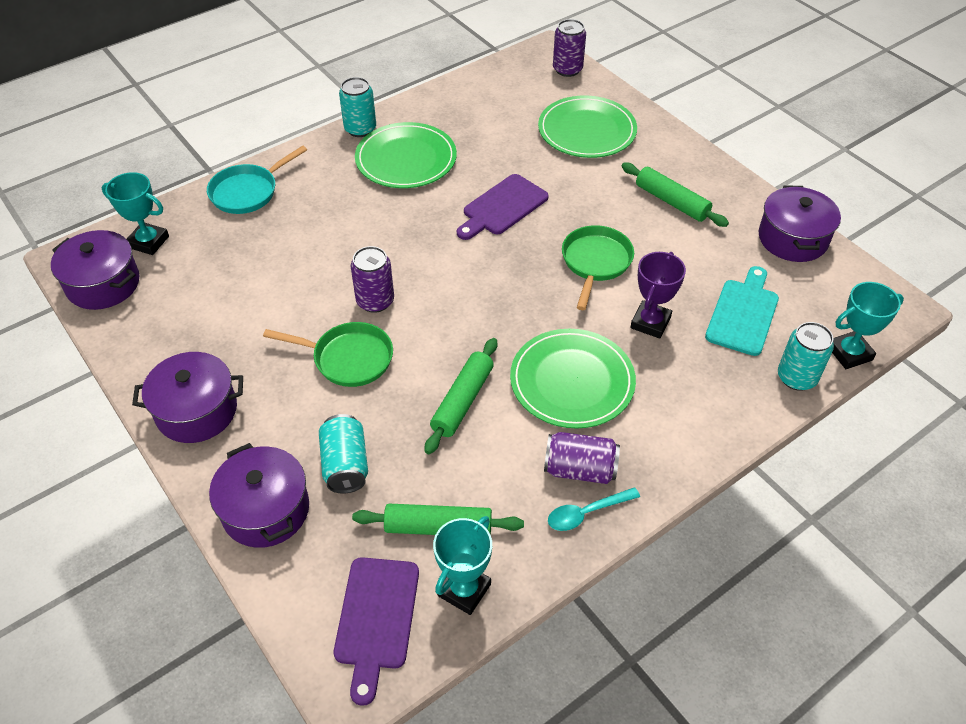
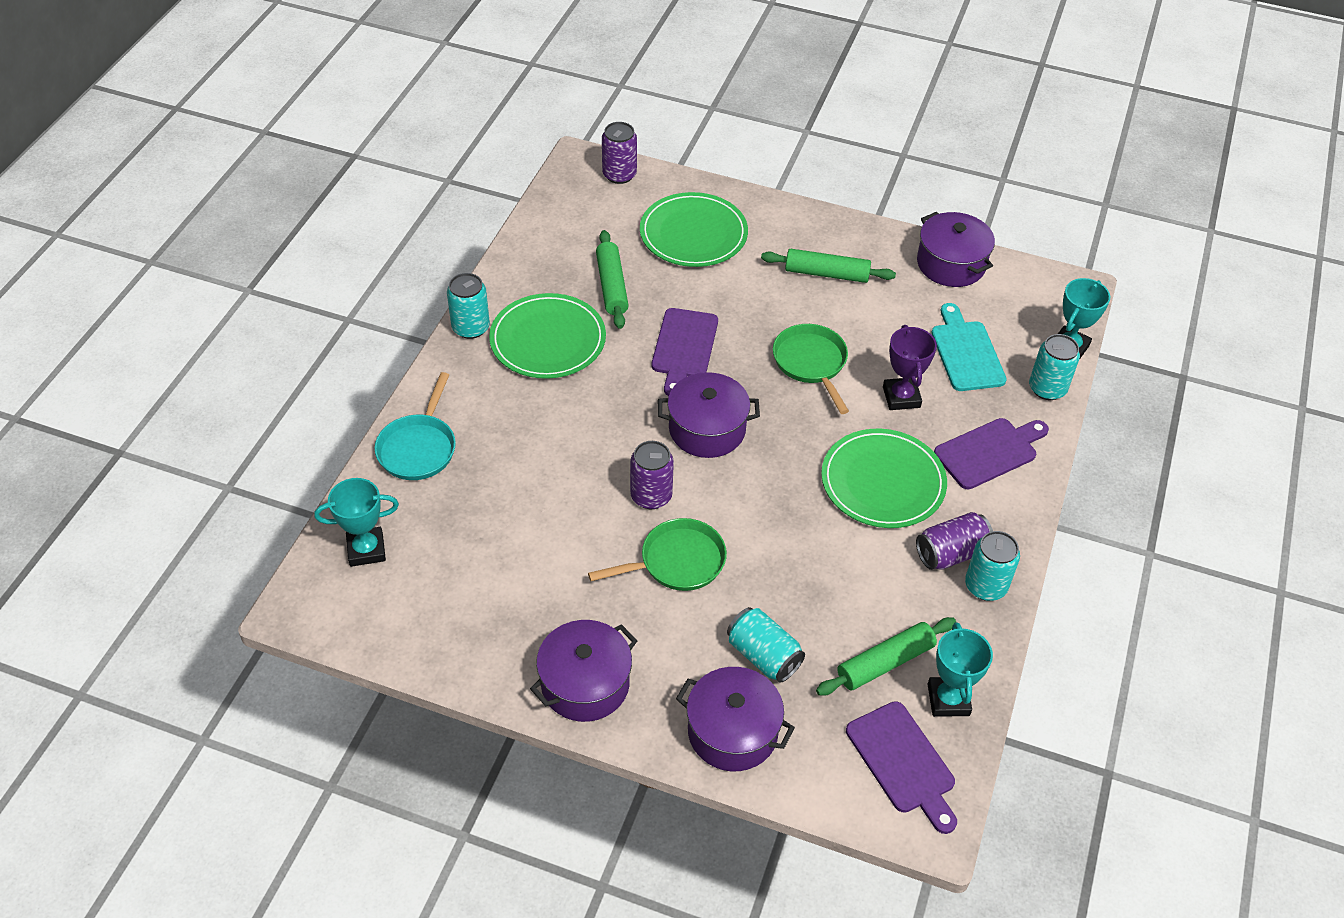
camera: 35 degrees left, 0 degrees up
purple pot [51,230,139,310] -> purple pot moved to [658,372,760,458]
green rolling pin [425,338,497,454] -> green rolling pin moved to [596,230,629,329]
turquoise spoon [548,487,640,531] -> turquoise can [965,531,1020,601]
none -> purple cutting board [934,418,1049,489]

